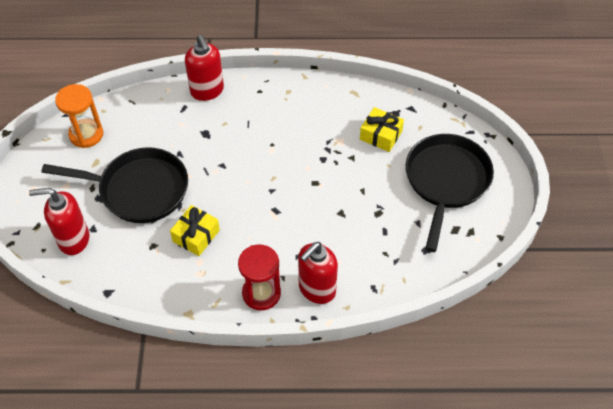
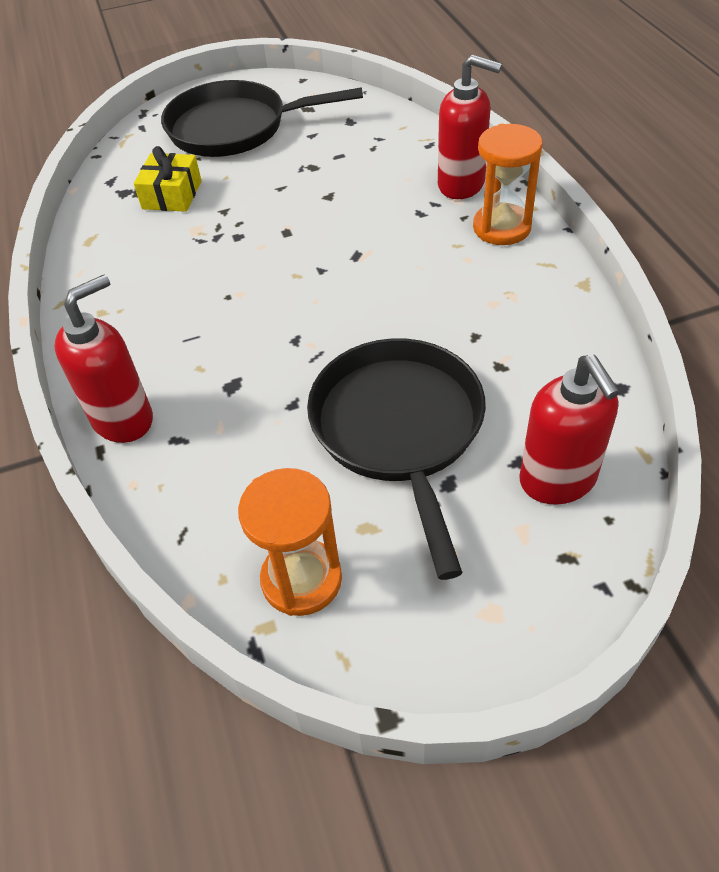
camera: 105 degrees left, 5 degrees down
yellow gift [170,205,220,256] -> none
red hourglass [238,245,281,310] -> orange hourglass [473,124,543,245]

